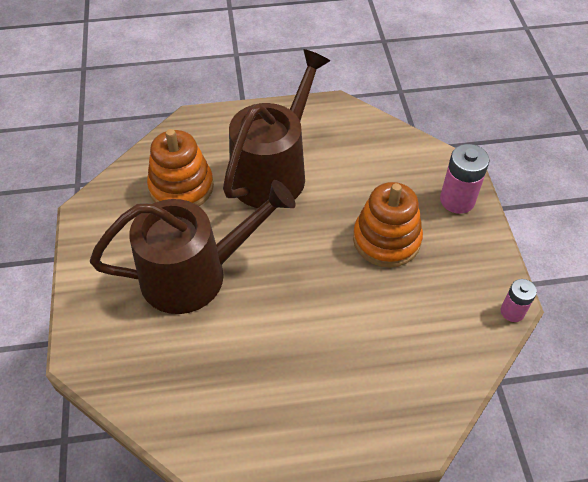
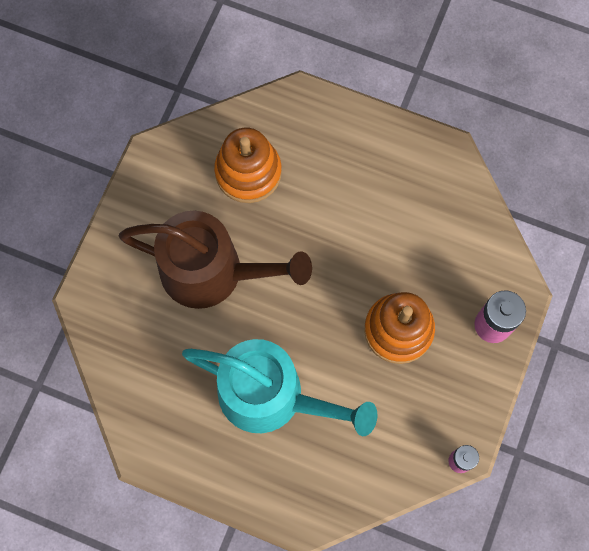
camera: 30 degrees right, 20 degrees up
brown watering can [223,49,330,208] -> none
none -> turquoise watering can [182,339,377,436]

